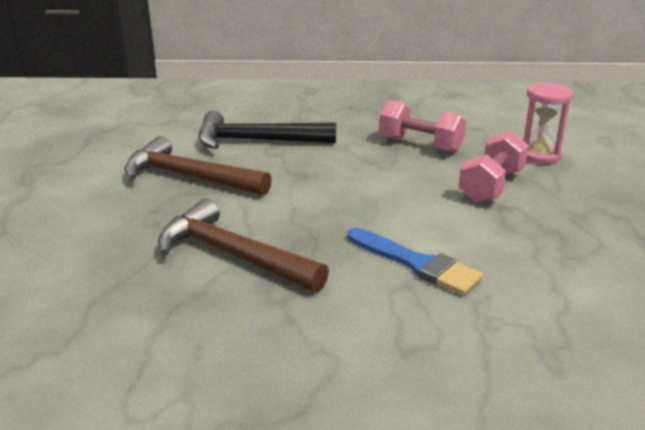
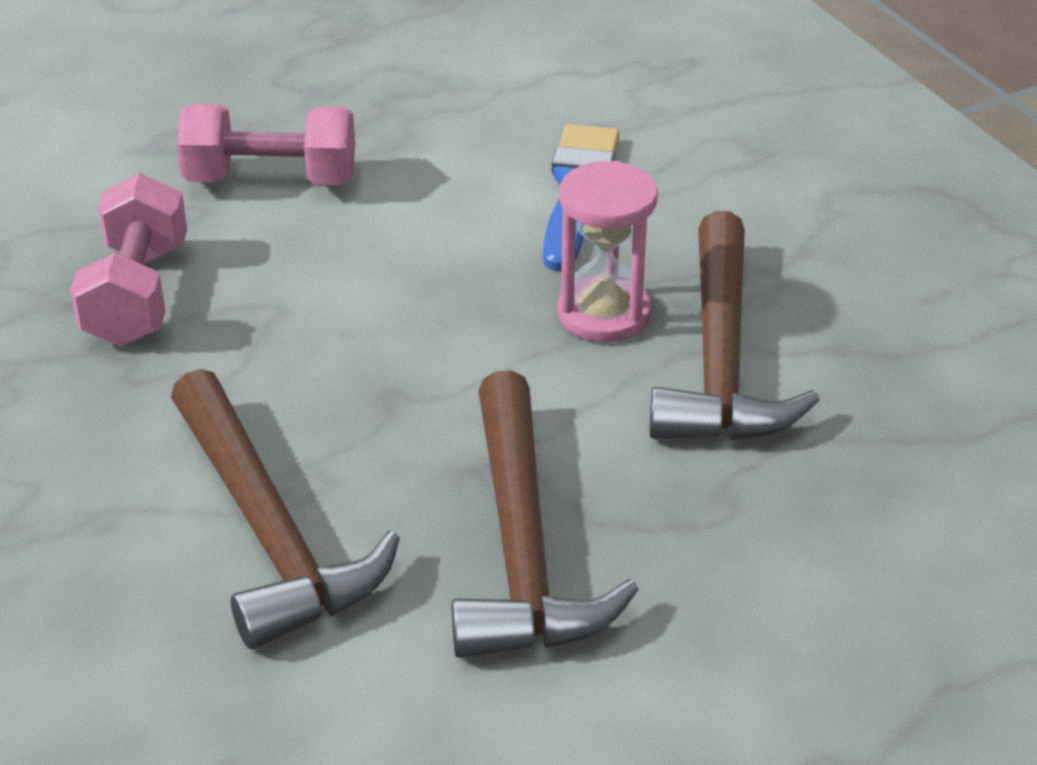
camera: 120 degrees left, 10 degrees up
black hammer [198,111,336,149] -> brown hammer [171,369,400,649]
pink hourglass [523,82,573,164] -> pink hourglass moved to [557,161,658,342]

